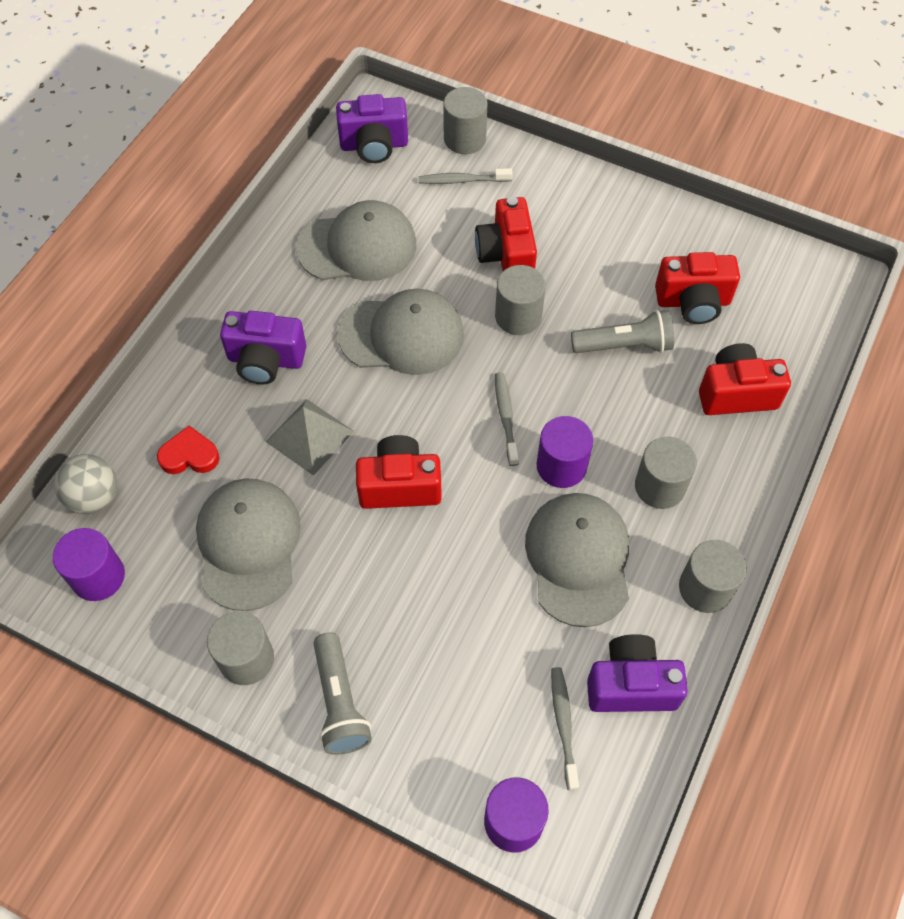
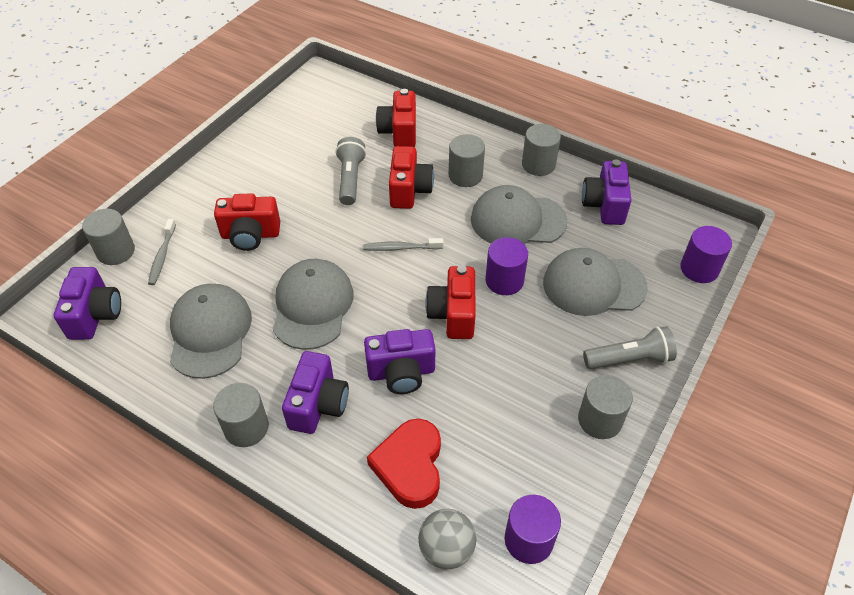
camera: 85 degrees left, 10 degrees down
red heart [157,426,220,474] -> red heart [367,419,441,509], size x1.63
grey cap [196,478,301,611] -> grey cap moved to [543,248,647,316]
grey pyramid [266,399,354,476] -> purple camera [364,329,435,394]
grey cylinder [495,265,546,335] -> grey cylinder moved to [213,383,269,447]
purple cylinder [536,416,593,488] -> purple cylinder moved to [486,237,528,295]
grey toothbrush [551,667,579,790] -> none
red camera [655,252,740,324] -> red camera moved to [389,146,434,209]

